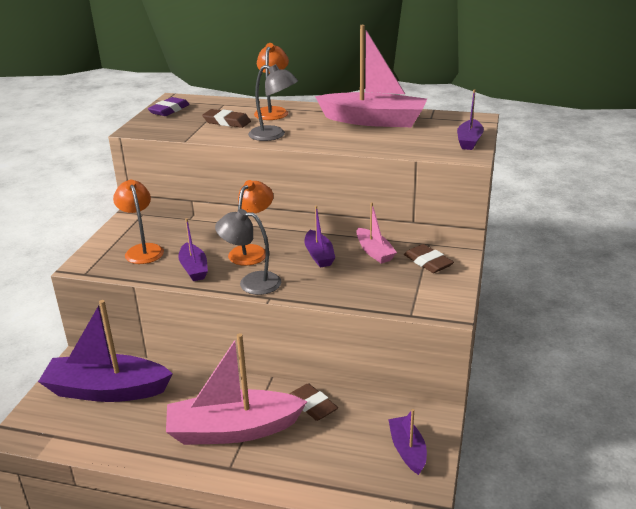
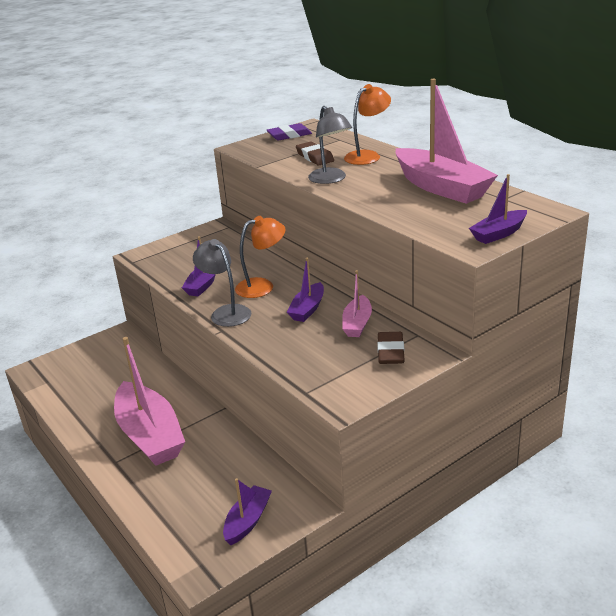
camera: 40 degrees right, 0 degrees up
purple boat [38,300,173,402] -> none
orange lamp [113,180,164,264] -> none
pink boat [166,333,308,445] -> pink boat turned 150 degrees counterclockwise [114,337,185,466]
brown eraser [290,383,338,421] -> none

